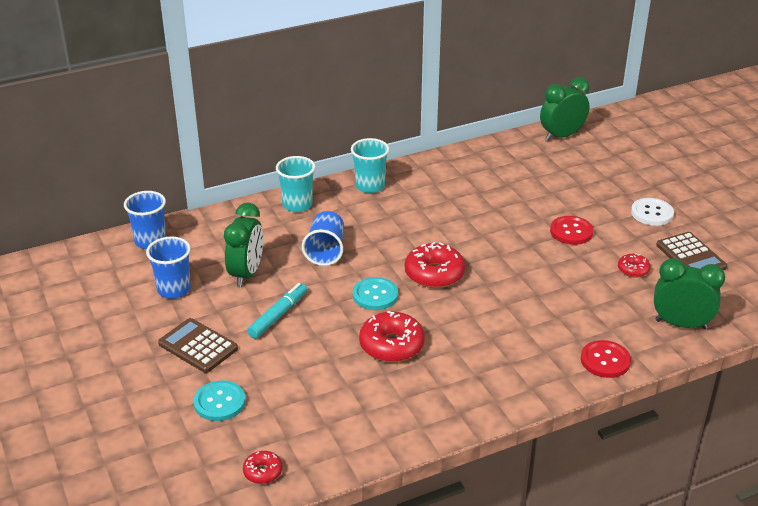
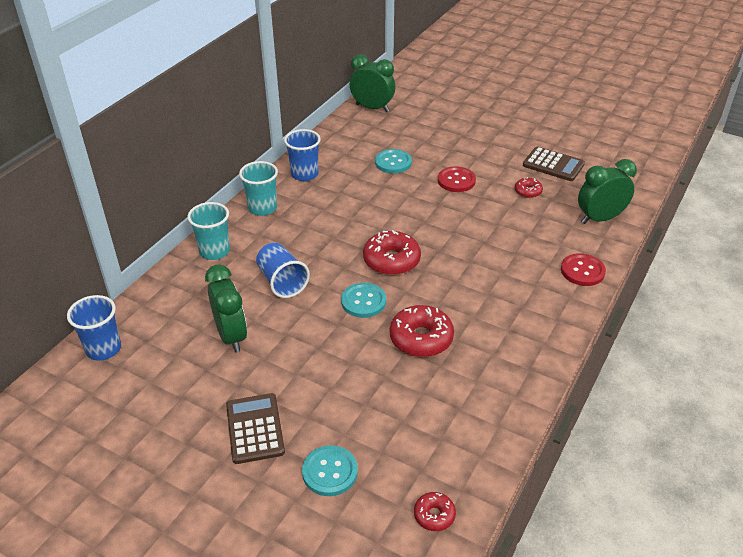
camera: 35 degrees left, 5 degrees up
blue cup [146,237,191,299] -> blue cup moved to [284,129,321,181]
brown calculator [158,318,238,373] -> brown calculator turned 75 degrees clockwise [226,393,285,464]
turquoise marker [247,283,307,339] -> none
green clock [540,77,590,141] -> green clock turned 90 degrees clockwise [350,54,395,112]
white button [631,198,674,226] -> none
none -> turquoise button [375,149,412,173]

